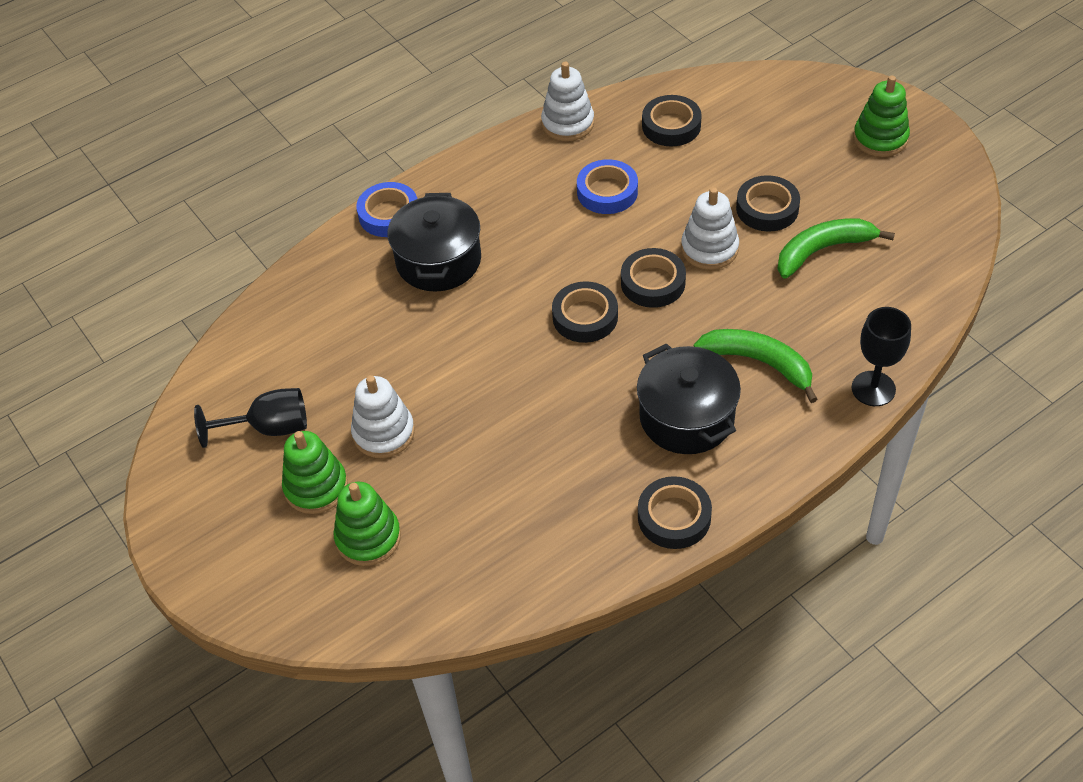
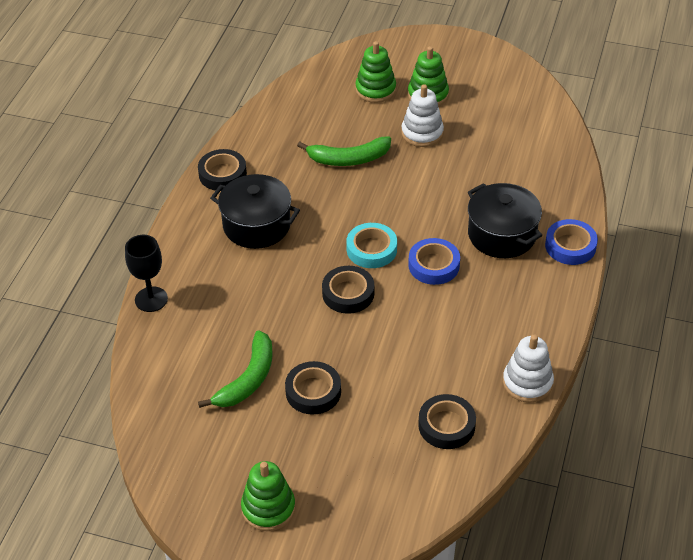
camera: 140 degrees right, 5 degrees down
black goblet [194,388,307,448] -> none
black tape [552,281,618,343] -> turquoise tape [346,223,397,268]
blue tape [577,159,638,214] -> blue tape moved to [408,238,460,285]
white stacking toy [681,187,739,270] -> none
green banana [693,329,818,403] -> green banana moved to [297,136,391,166]

